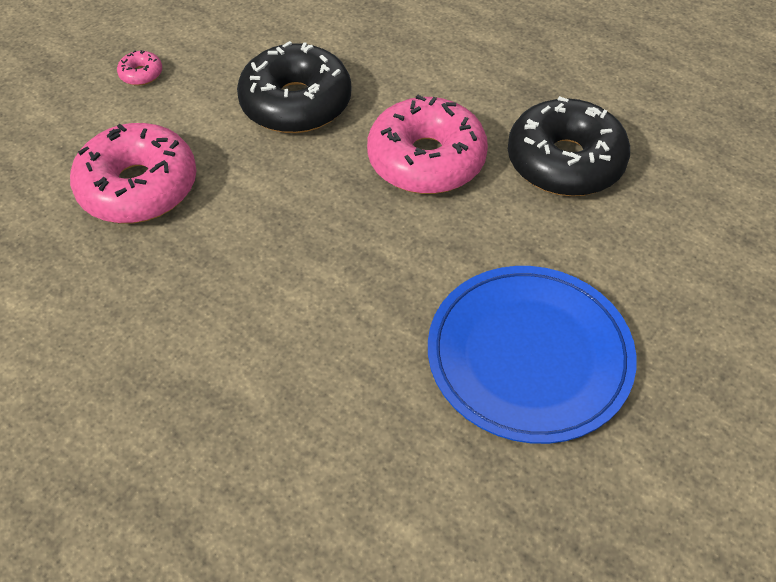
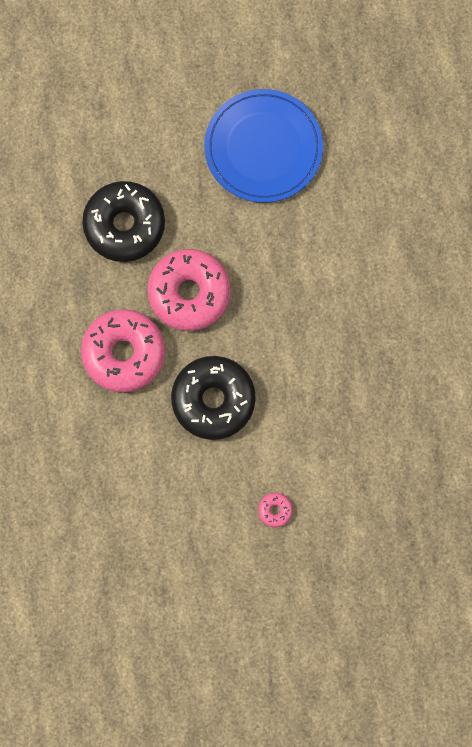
camera: 135 degrees left, 25 degrees up
pink donut [70,123,197,224] -> pink donut moved to [81,309,165,392]

